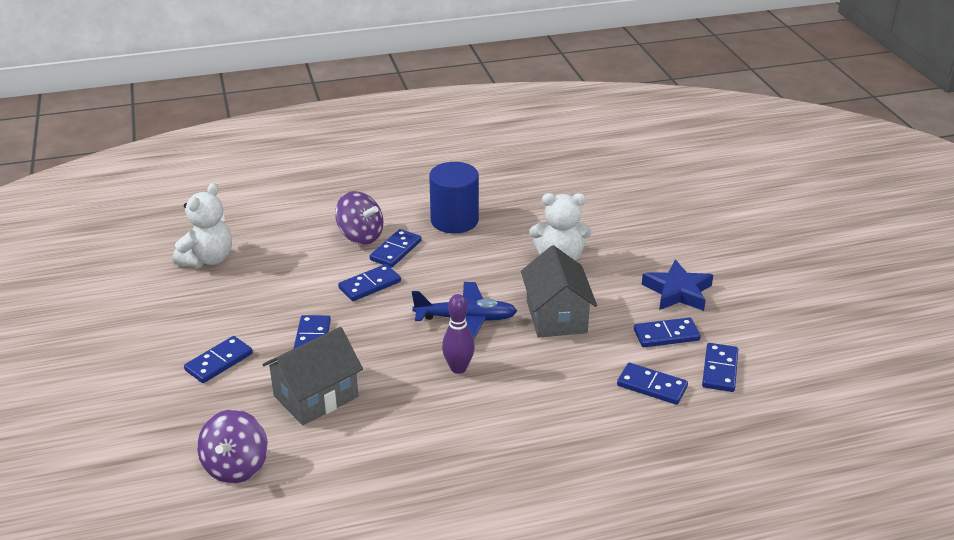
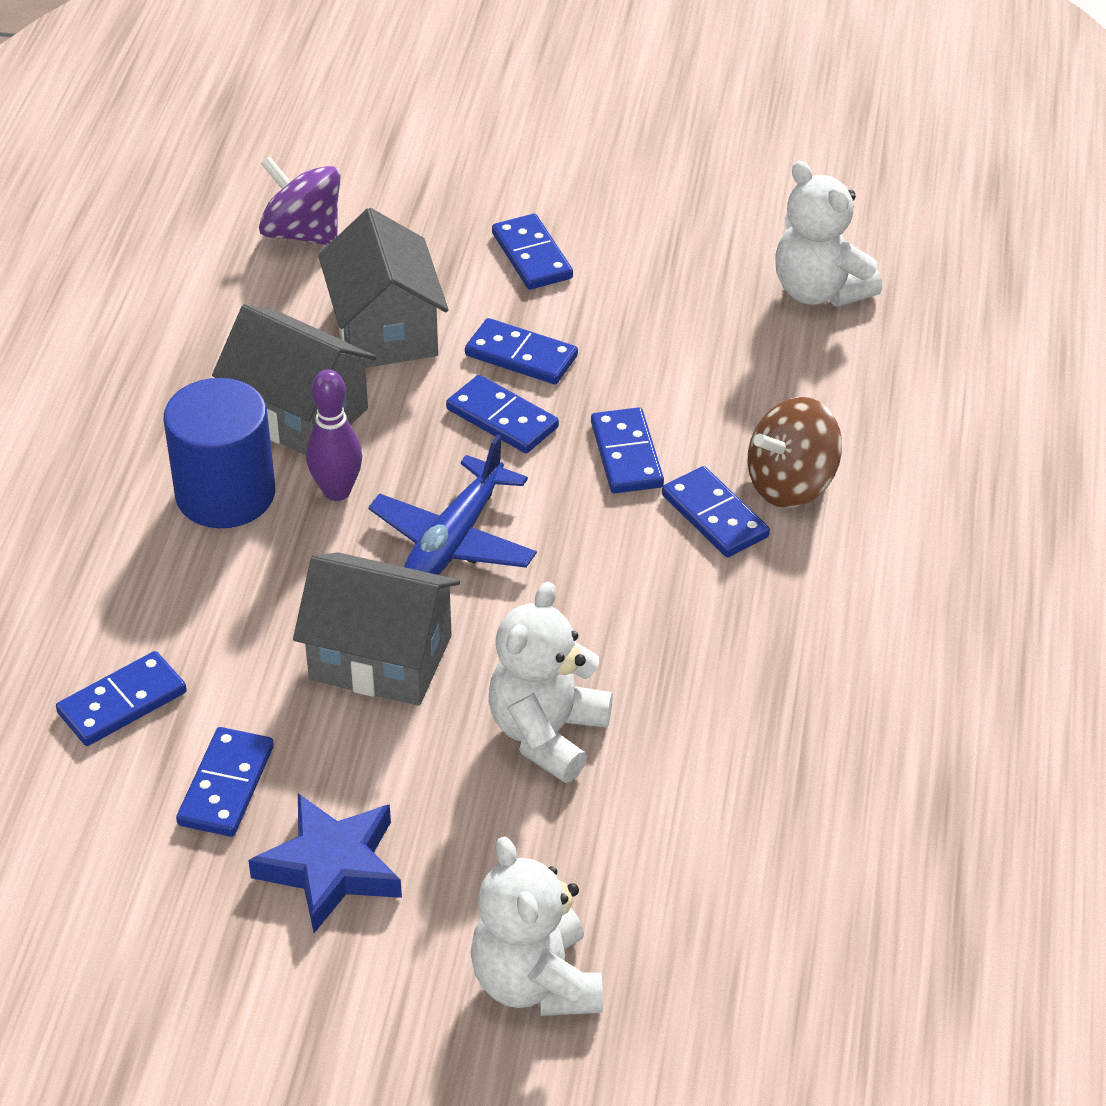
camera: 115 degrees right, 10 degrees up
purple spinning top [335,191,383,245] -> brown spinning top [748,397,842,508]
blue cylinder [429,162,479,234] -> blue cylinder moved to [164,378,275,528]
blue domino [702,343,739,392] -> blue domino moved to [446,375,559,453]
none -> grey house [212,304,377,455]
none -> white teddy bear [470,837,603,1016]

